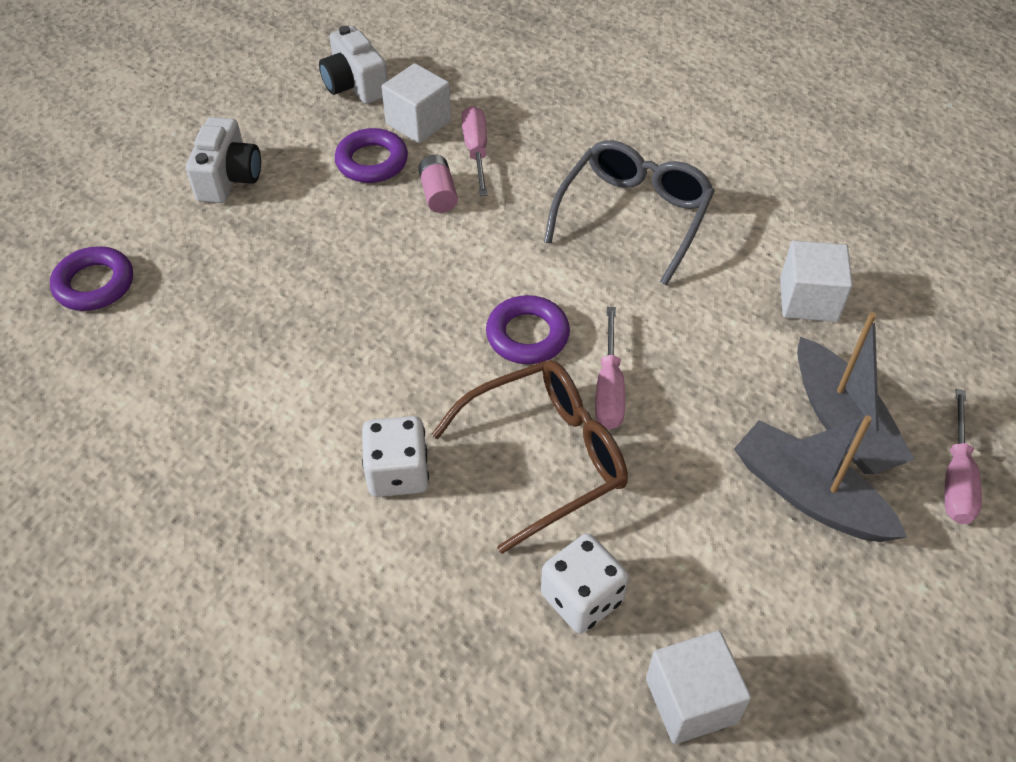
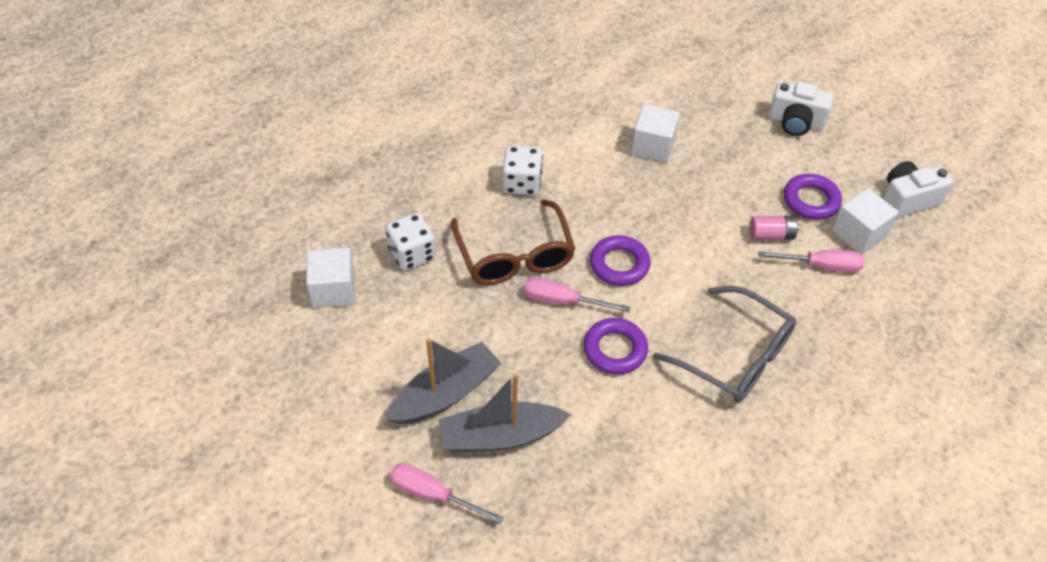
camera: 100 degrees right, 0 degrees up
purple ring [50,246,133,311] -> purple ring moved to [584,318,648,374]
white cube [780,240,853,322] -> white cube moved to [631,104,680,163]

